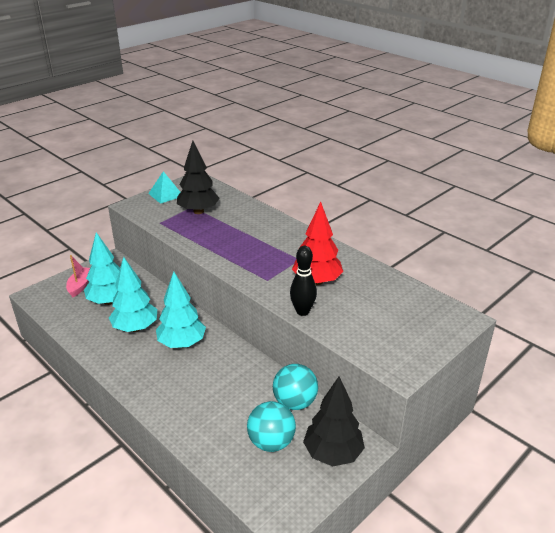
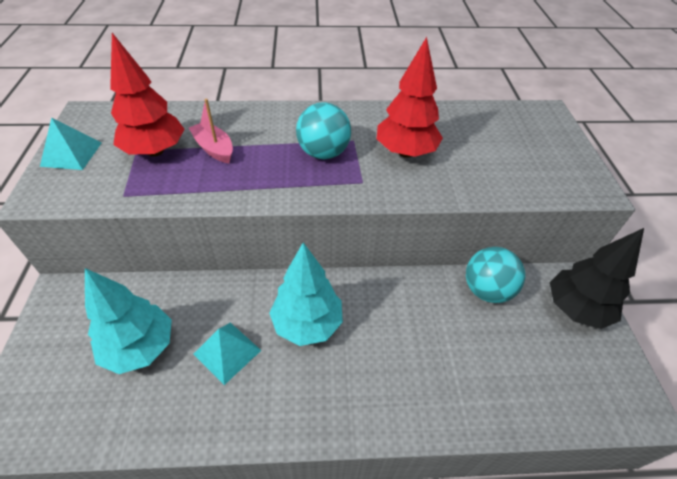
camera: 50 degrees left, 15 degrees up
pink boat [66,255,90,297] -> pink boat moved to [189,99,233,163]
turquoise tree [109,257,157,332] -> turquoise pyramid [193,323,261,385]
black tree [177,141,220,214] -> red tree [110,33,185,157]
turquoise ball [247,401,296,452] -> turquoise ball moved to [296,102,351,159]
black bowling pin [290,246,317,316] -> none

